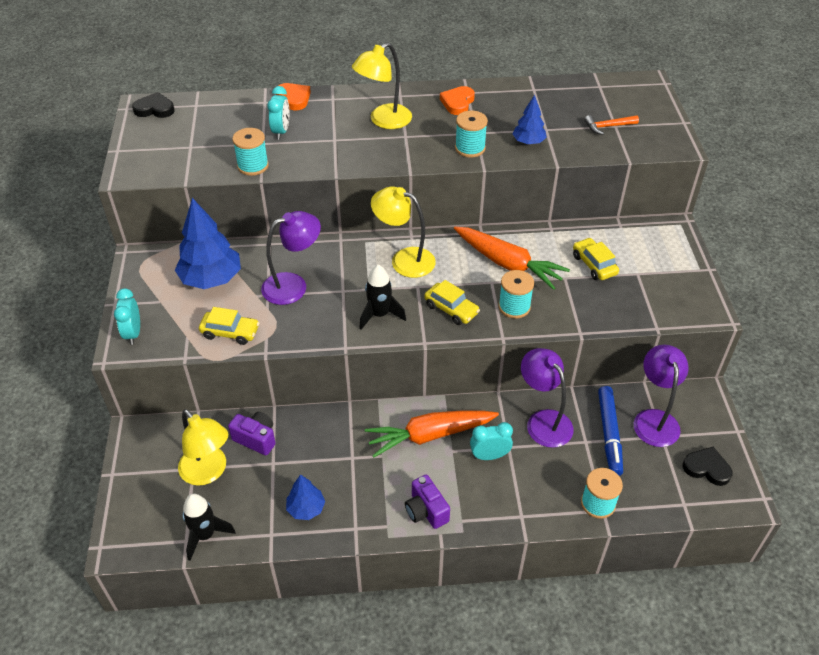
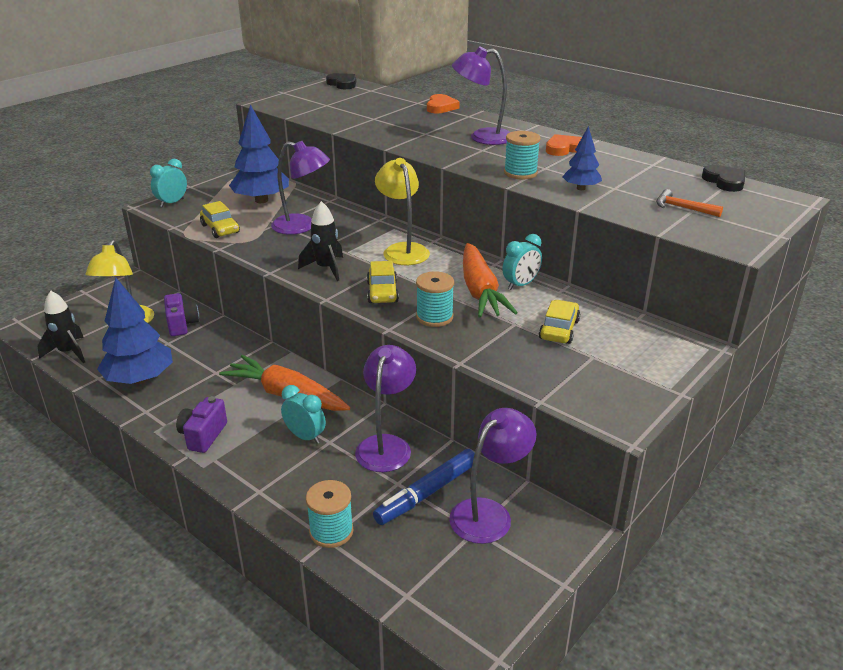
camera: 45 degrees right, 15 degrees down
turquoise spool [232,128,269,176] -> none
turquoise clock [267,86,289,139] -> turquoise clock moved to [503,234,542,290]
blue tree [286,474,325,520] -> blue tree [97,277,173,384], size x1.84
yellow lamp [352,43,412,129] -> purple lamp [452,46,510,145]
black heart [683,447,733,486] -> black heart moved to [702,165,745,192]

